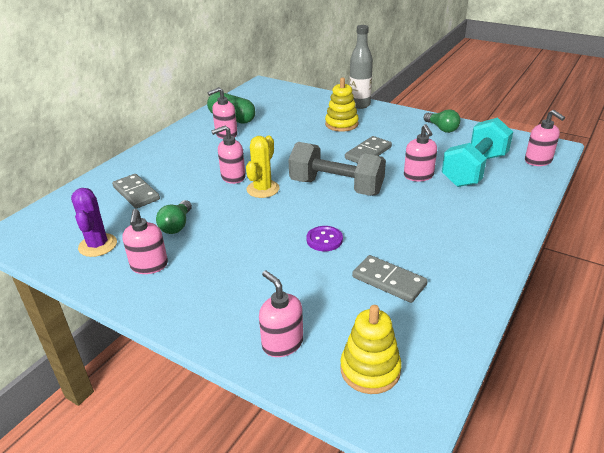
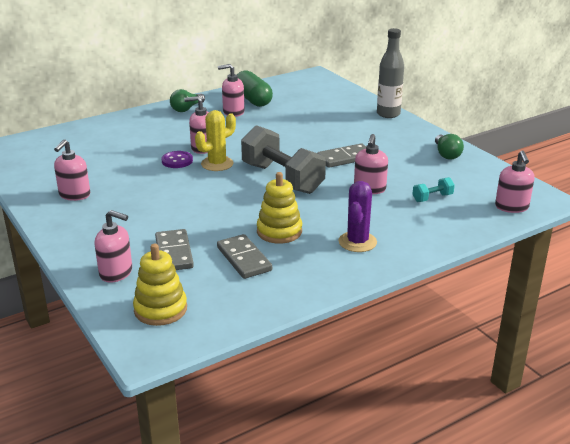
camera: 25 degrees right, 5 degrees down
purple cactus [71,188,117,257] -> purple cactus moved to [338,181,377,252]
grey domino [112,174,160,209] -> grey domino moved to [155,229,194,270]
green light bulb [156,200,192,234] -> green light bulb moved to [170,89,205,112]
pink soap dispenser [259,270,303,357] -> pink soap dispenser turned 120 degrees clockwise [95,210,132,282]
purple button [306,226,343,251] -> purple button moved to [161,151,193,168]
yellow stacking toy [325,77,359,132] -> yellow stacking toy moved to [257,172,302,244]
turquoise dumbbell [442,118,513,187] -> turquoise dumbbell [412,177,455,202], size x0.42

